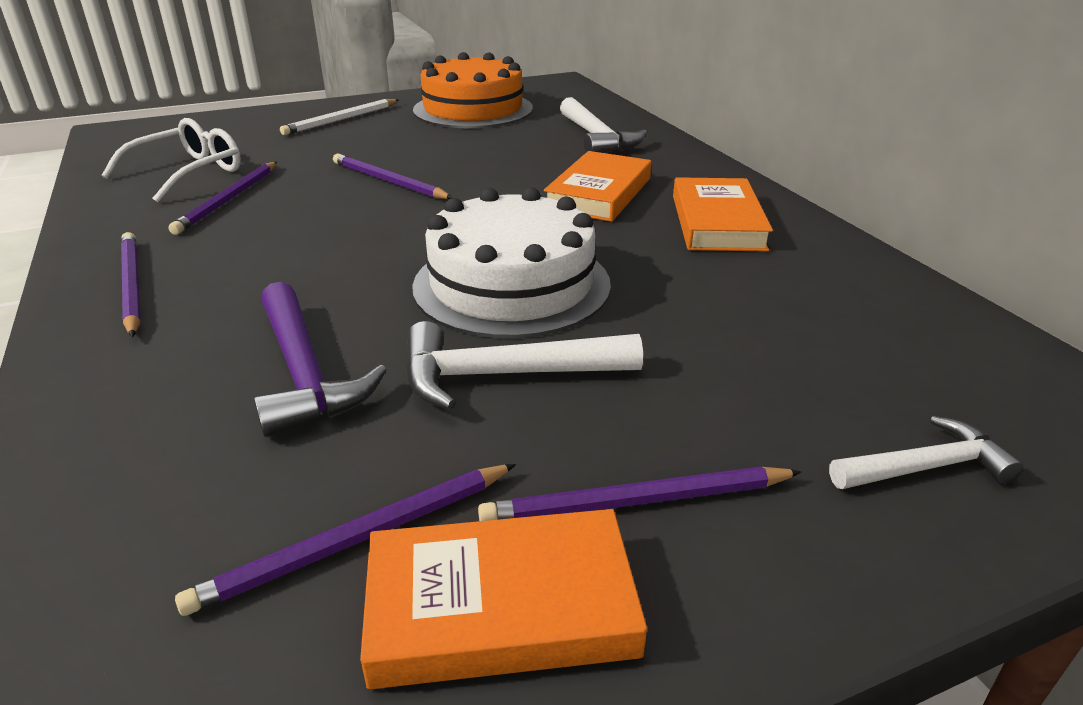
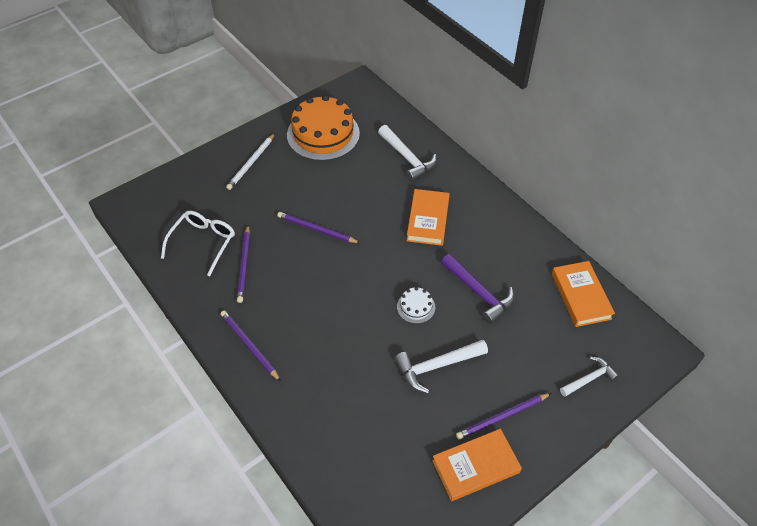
camera: 15 degrees left, 20 degrees up
purple pencil [175,464,516,616] -> none
purple hammer [254,282,386,437] -> purple hammer moved to [441,254,514,324]
white cake [412,187,611,338] -> white cake [397,287,435,324], size x0.44
orange book [673,177,773,252] -> orange book moved to [552,261,615,327]

